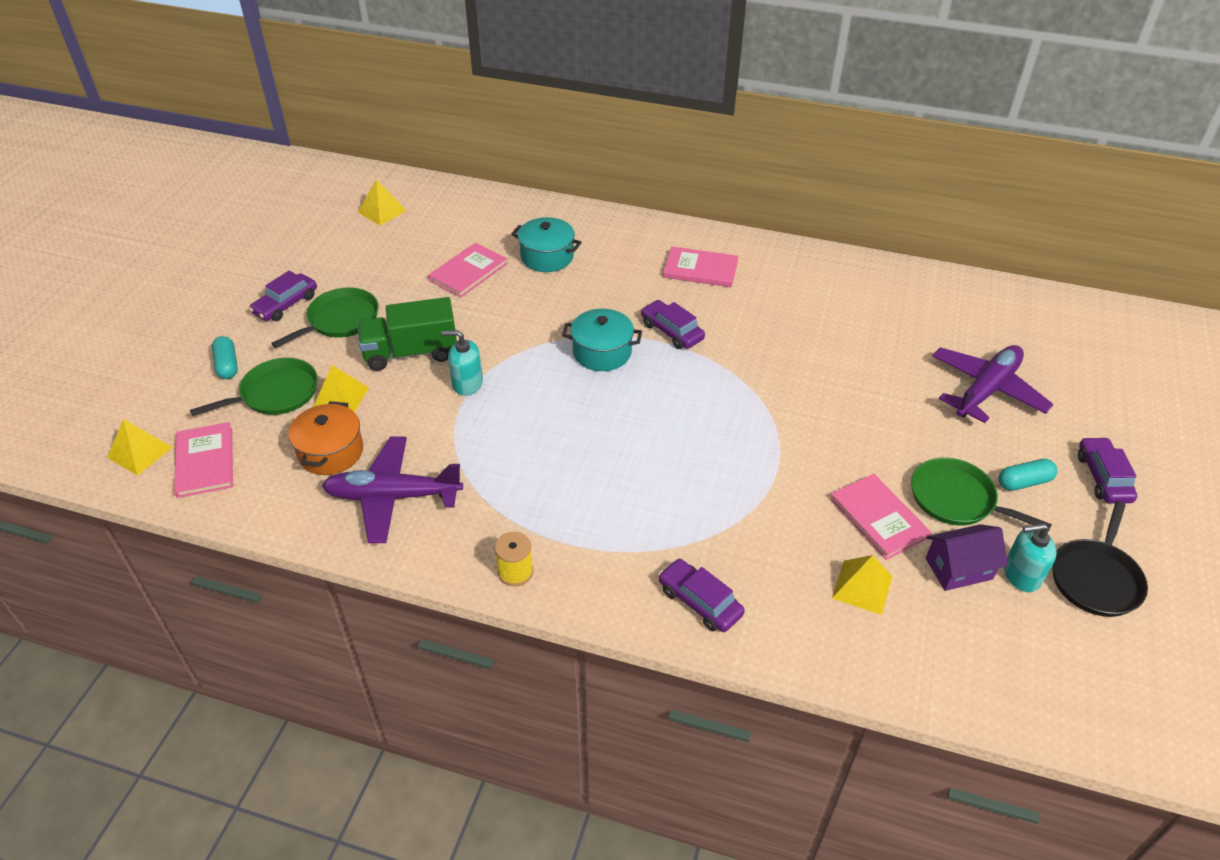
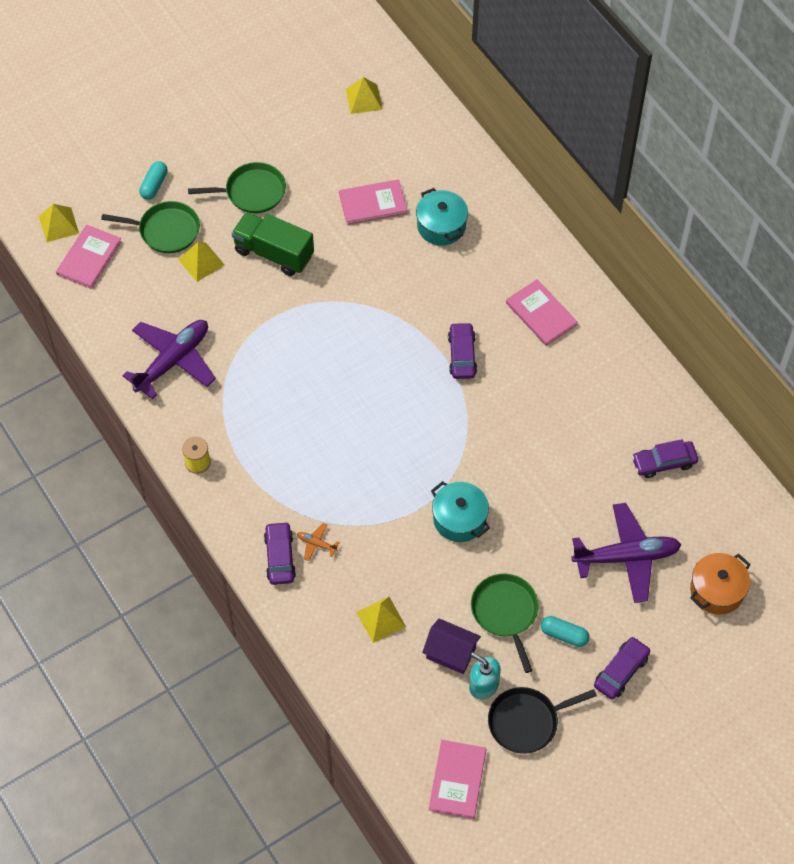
camera: 40 degrees right, 15 degrees up
purple car [249,271,317,321] -> purple car moved to [632,439,698,478]
orange pot [289,401,363,475] -> orange pot moved to [690,553,751,615]
purple plane [322,437,463,543] -> purple plane turned 90 degrees clockwise [122,320,216,399]
turquoise soap dispenser [441,330,483,396] -> none
turquoise pot [562,309,642,371] -> turquoise pot moved to [431,481,490,542]
pink book [830,474,932,560] -> pink book moved to [429,740,487,819]
none -> orange plane [297,523,340,561]

